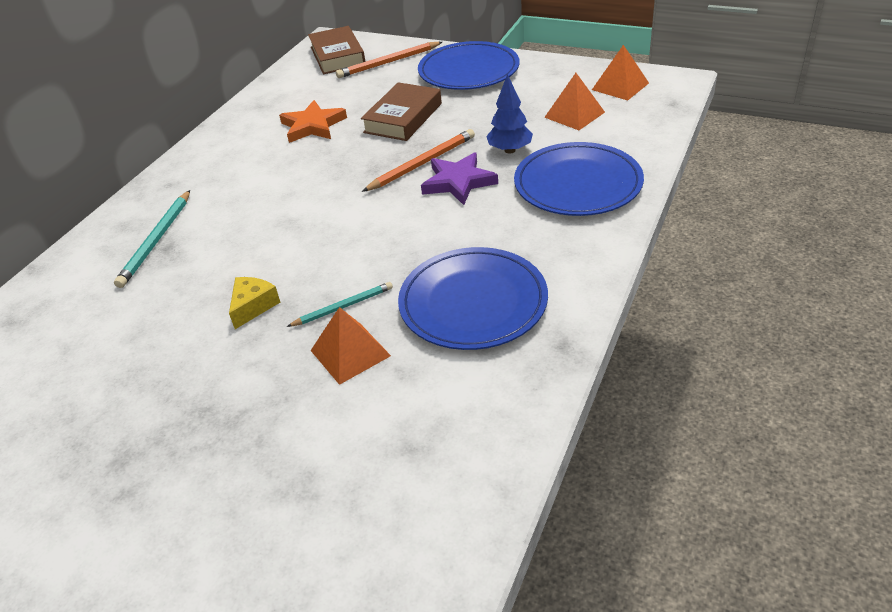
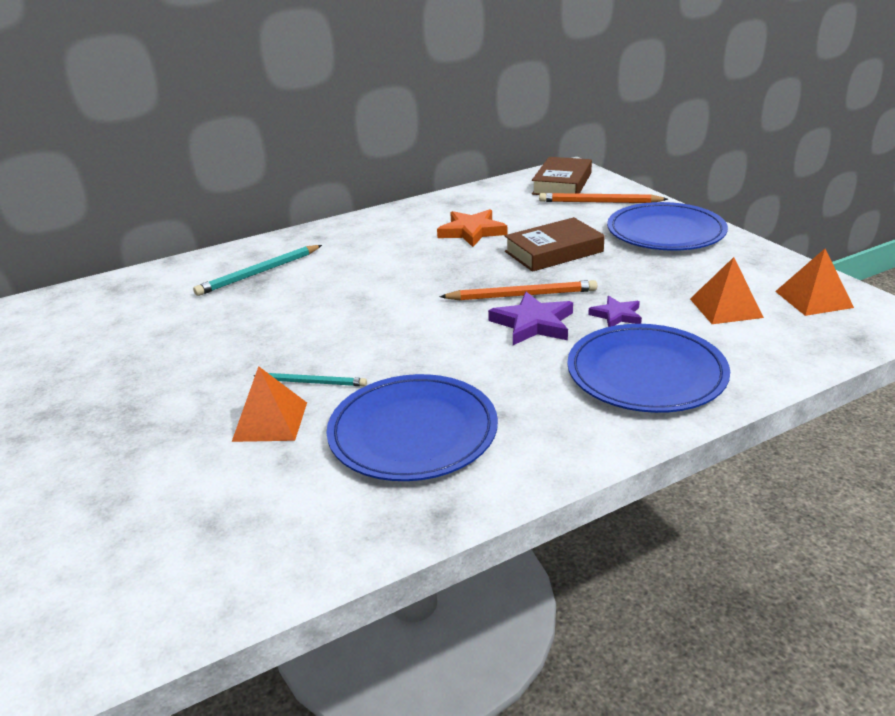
camera: 35 degrees right, 10 degrees down
yellow cheese [229,277,280,329] -> none
blue tree [486,74,533,154] -> purple star [588,296,642,327]

